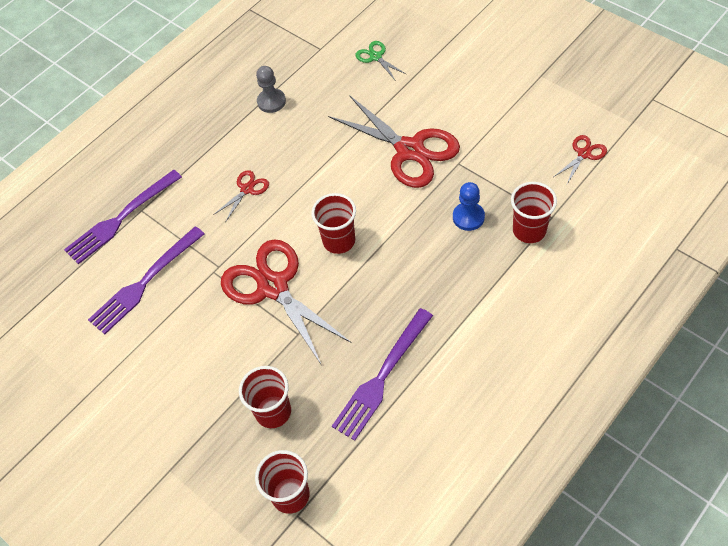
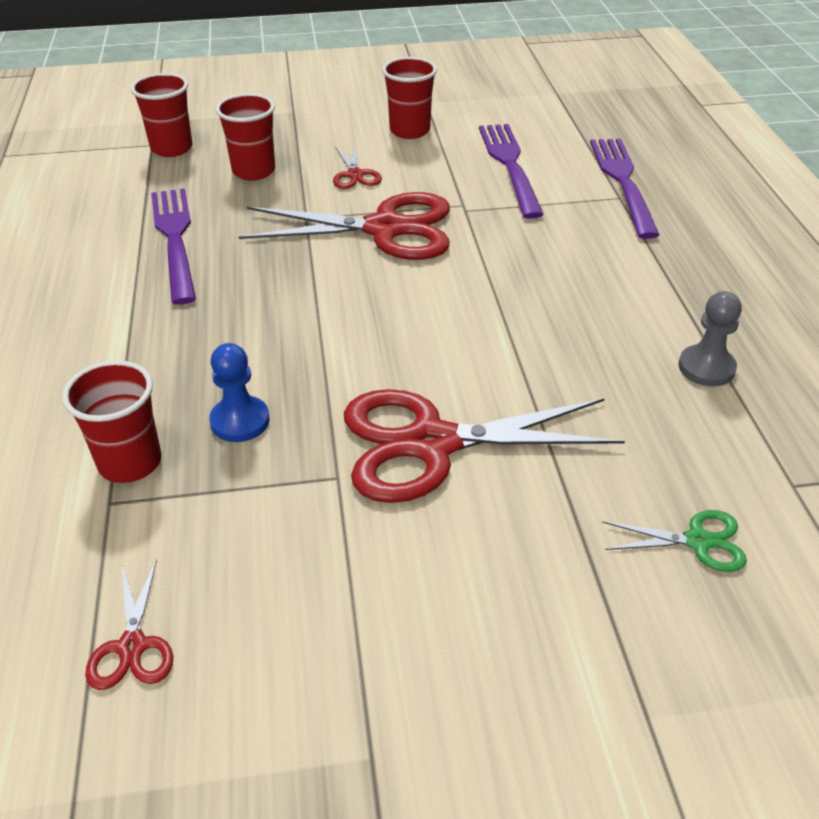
camera: 125 degrees right, 15 degrees down
red scissors [213,170,269,222] -> red scissors moved to [333,145,382,189]
red cup [311,193,356,254] -> red cup moved to [382,57,437,139]

